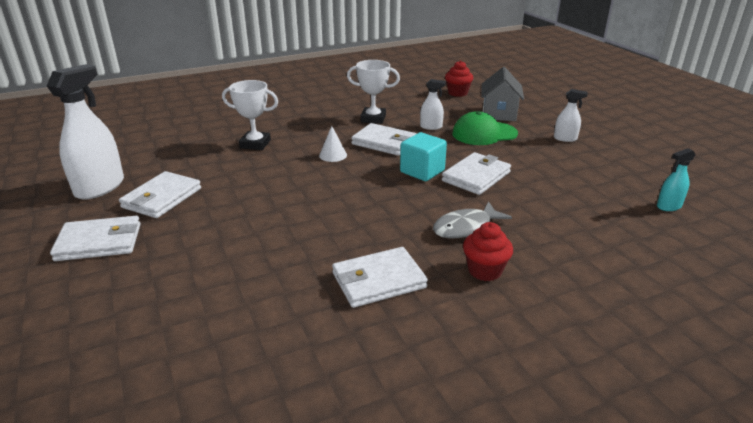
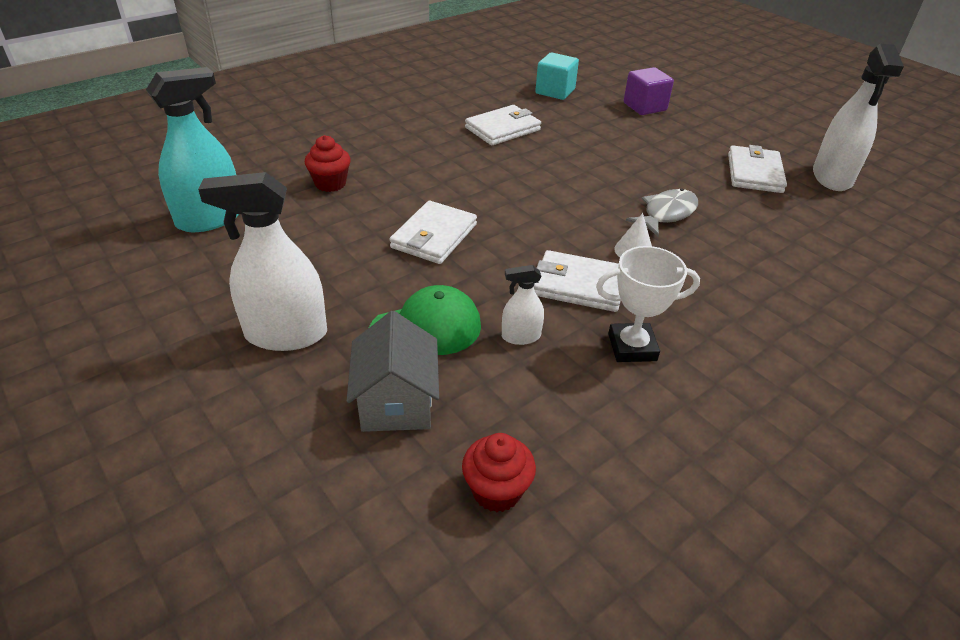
camera: 165 degrees right, 10 degrees up
white wallet [50,216,141,261] -> none
white trophy [222,80,278,150] -> none
turquoise cube [400,132,447,181] -> turquoise cube moved to [535,53,579,100]
grey fish [433,201,512,238] -> grey fish moved to [626,188,698,237]
red cupcake [463,222,513,281] -> red cupcake moved to [305,135,351,192]
white spray bottle [554,89,588,142] -> white spray bottle [198,172,327,351], size x2.03
turquoise spray bottle [657,148,696,211] -> turquoise spray bottle [146,67,239,232], size x2.03
none -> purple cube [624,67,674,115]

